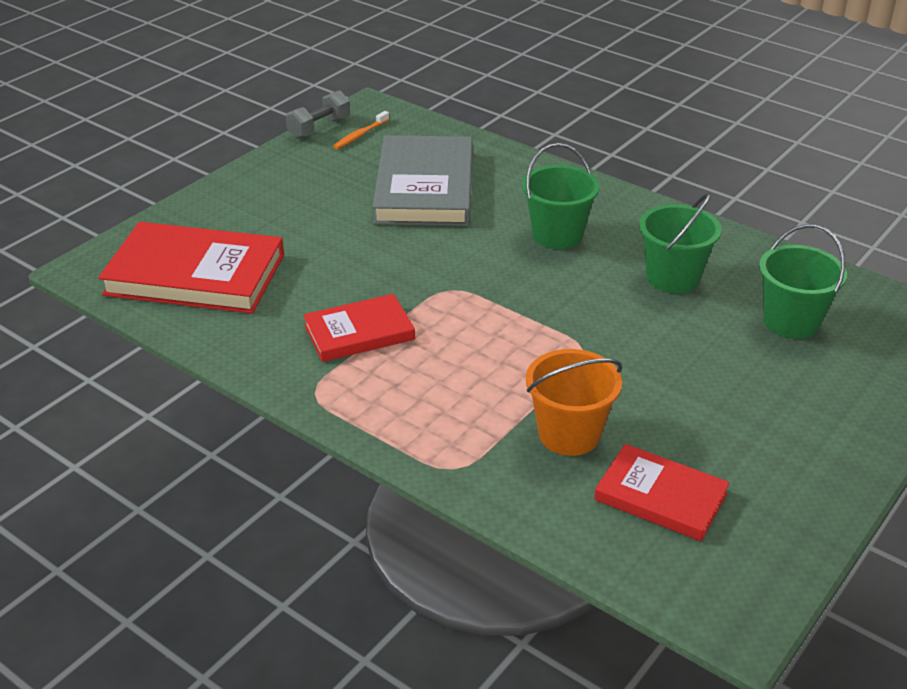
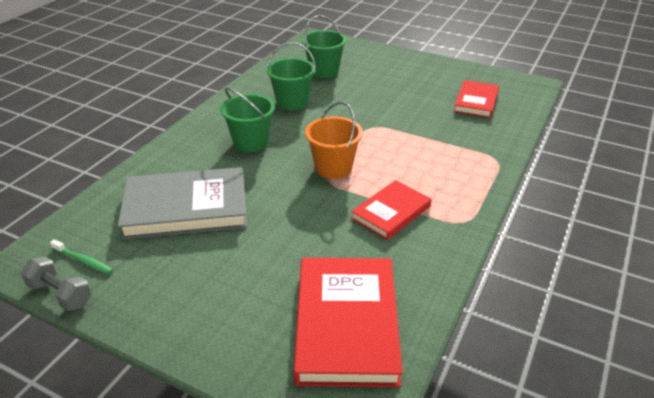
camera: 100 degrees left, 0 degrees up
red book [303,294,415,362] -> red book turned 75 degrees clockwise [351,180,431,240]
orange toothbrush [333,111,389,149] -> green toothbrush [50,239,113,274]
orange bucket [526,349,622,456] -> orange bucket moved to [305,102,363,179]

